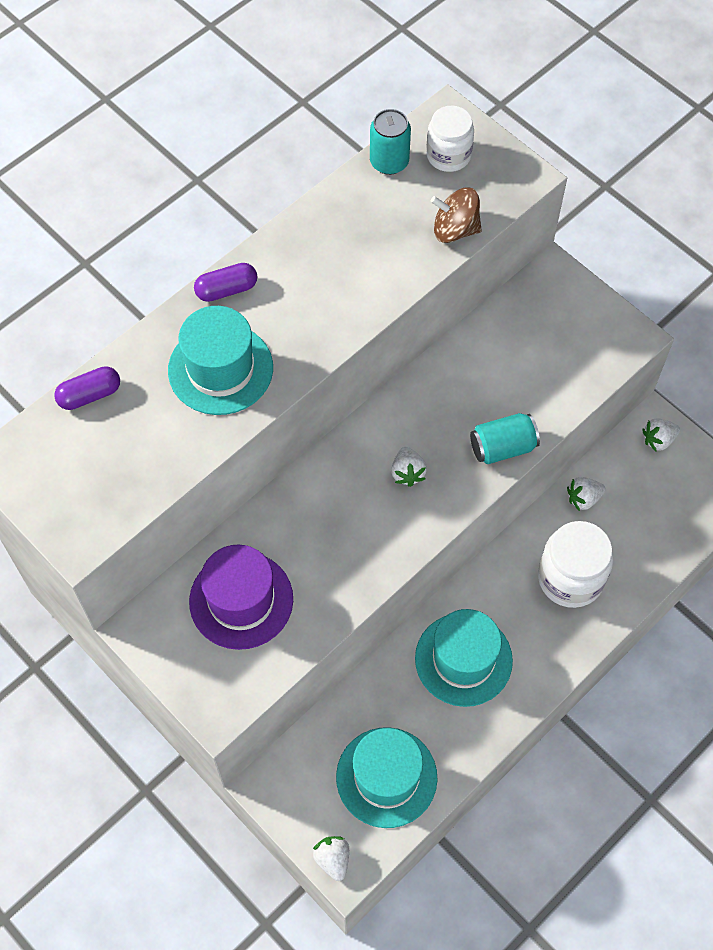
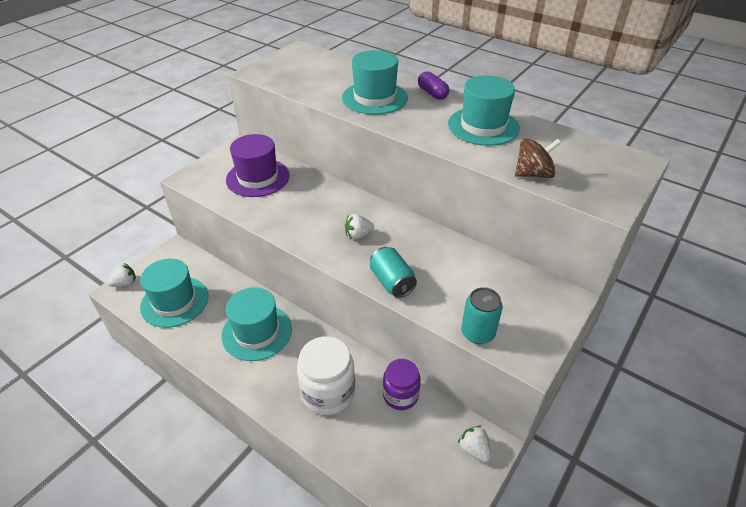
camera: 80 degrees right, 20 degrees down
purple capsule [54,366,120,410] -> none
turquoise can [370,109,411,175] -> turquoise can moved to [461,287,503,344]
white jar [426,106,474,172] -> none
brown spinning top [431,187,482,243] -> brown spinning top turned 75 degrees clockwise [515,138,561,178]
white strawberry [567,477,606,511] -> purple jar [383,359,421,410]
none -> turquoise hat [448,75,520,146]

